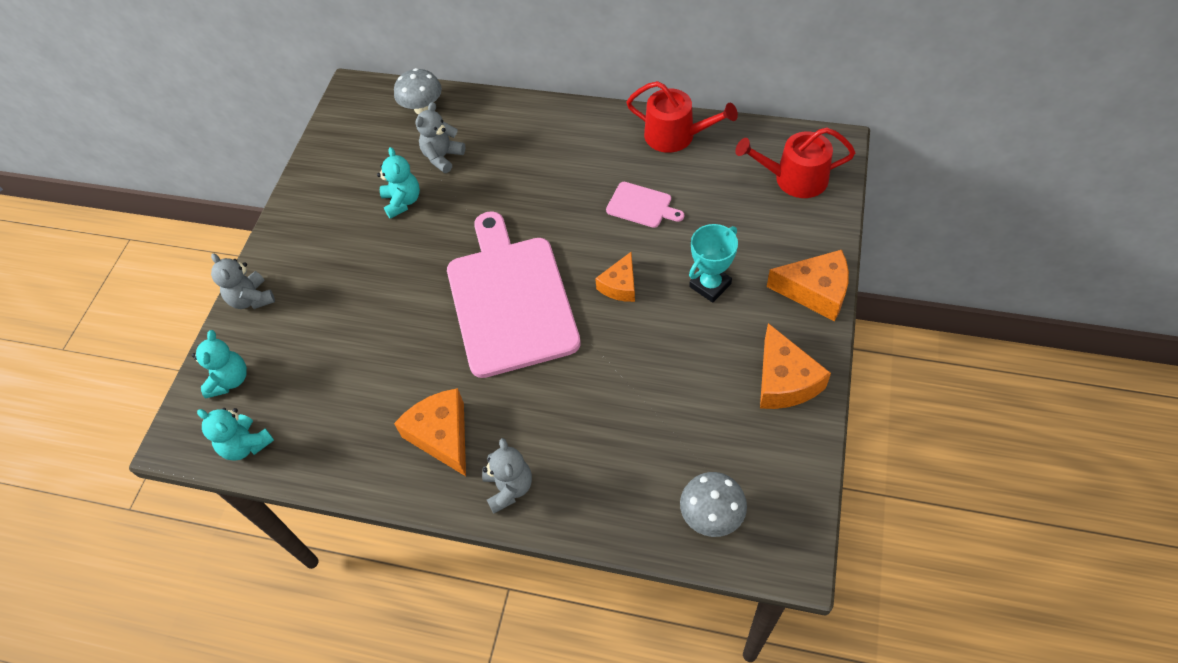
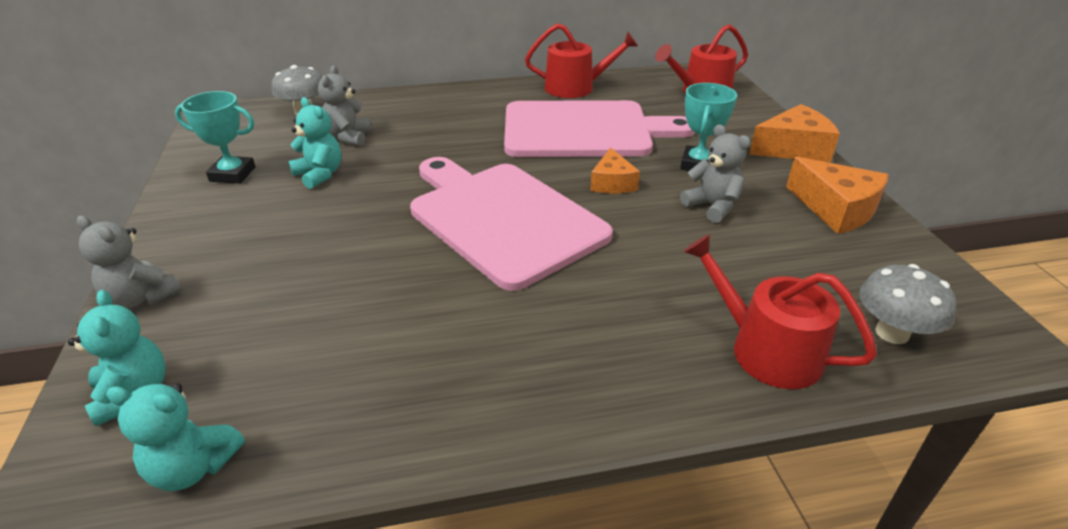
camera: 30 degrees left, 20 degrees down
orange cheese [394,388,466,476] -> none
grey teddy bear [482,438,532,514] -> grey teddy bear moved to [680,125,751,223]
pink cutting board [606,182,684,228] -> pink cutting board [504,100,695,157], size x2.38
none -> turquoise trophy [175,91,255,184]
none -> red watering can [683,234,877,389]

